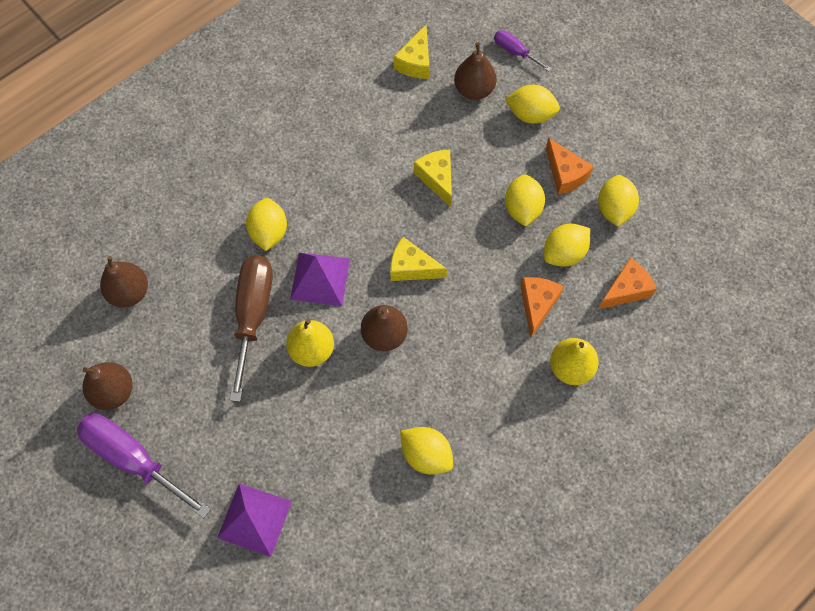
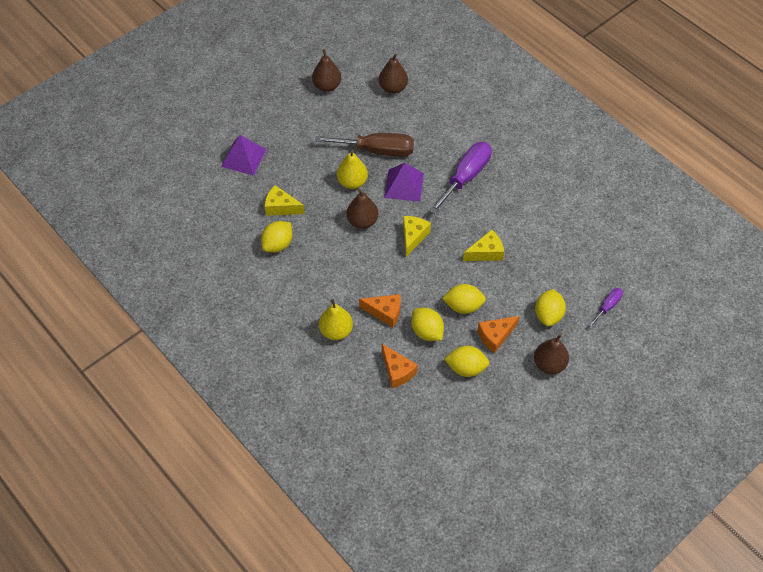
camera: 90 degrees right, 10 degrees down
purple screwdriver [77,414,211,518] -> purple screwdriver moved to [429,142,492,214]
yellow lemon [246,198,287,251] -> none
yellow cheese [394,25,429,79] -> yellow cheese moved to [264,185,305,216]
brown pear [454,42,497,100] -> brown pear moved to [534,334,569,374]

